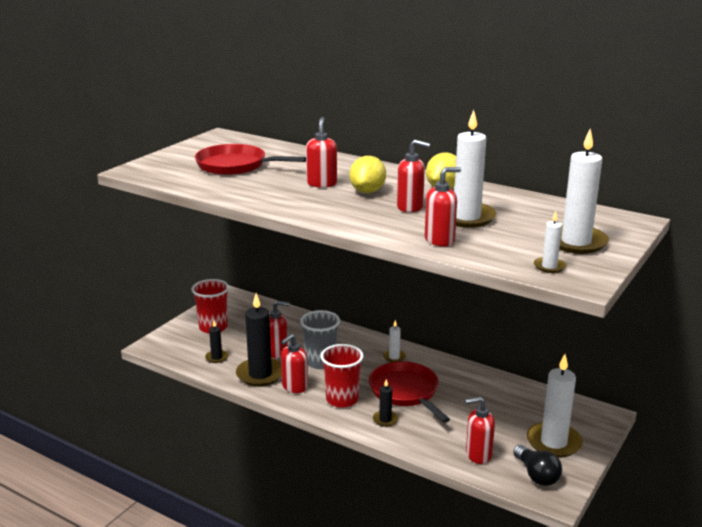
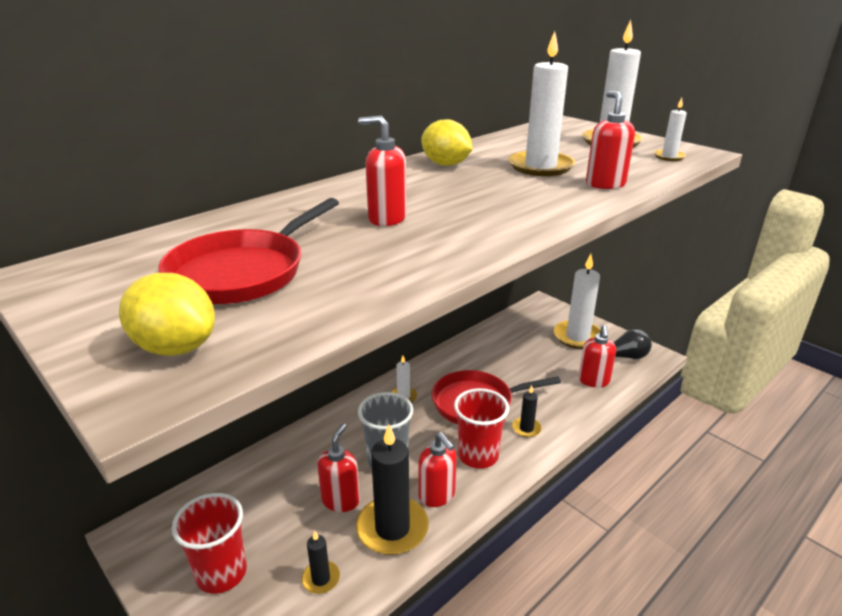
camera: 75 degrees left, 5 degrees up
yellow lemon [349,156,386,193] -> yellow lemon moved to [119,273,215,356]
red soap dispenser [397,140,430,212] -> none

